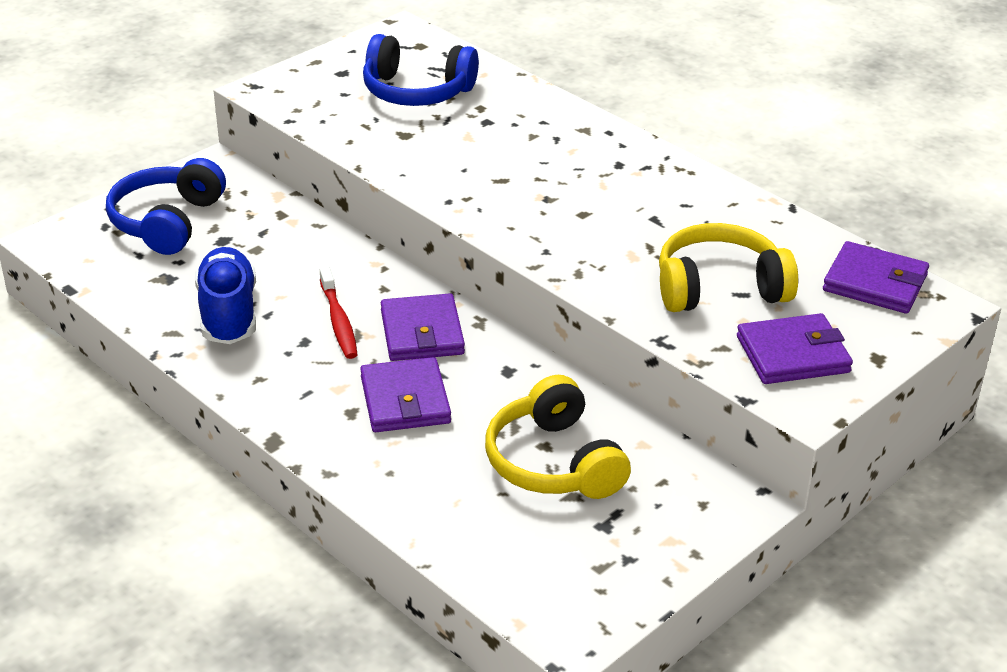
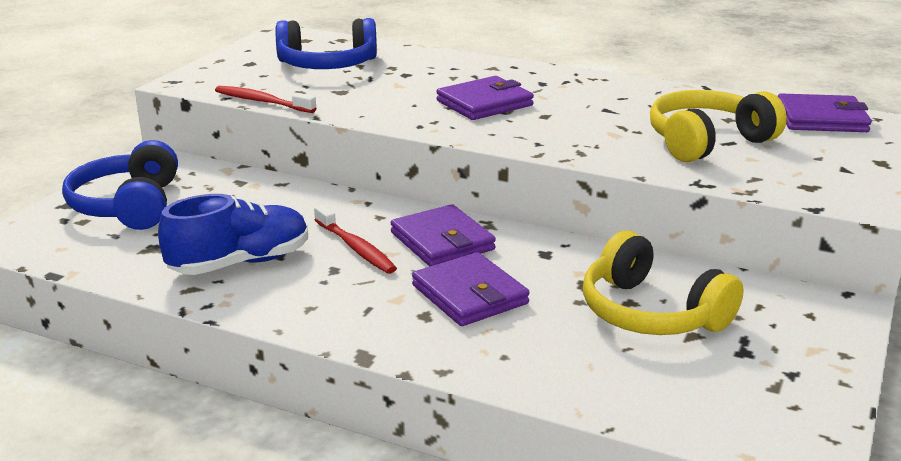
camera: 20 degrees left, 10 degrees down
blue shoe [195,247,256,344] -> blue shoe turned 90 degrees clockwise [158,194,308,275]
purple wallet [737,313,853,384] -> purple wallet moved to [436,76,534,120]
none -> red toothbrush [215,86,316,113]

